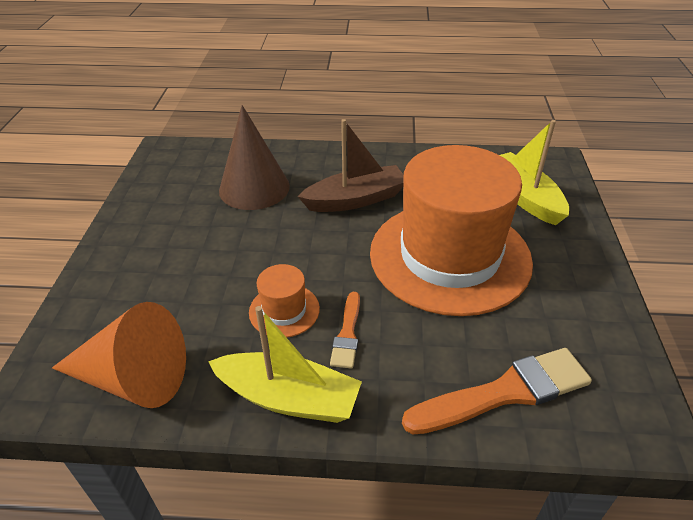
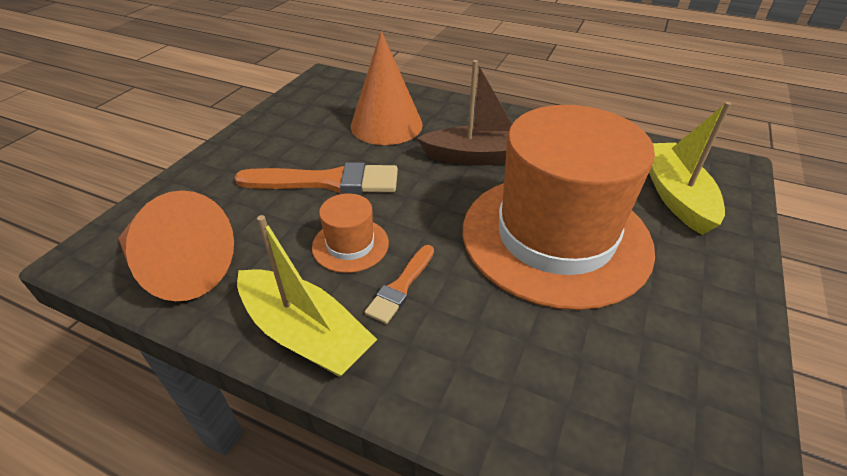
camera: 20 degrees right, 0 degrees up
brown cone [219,105,290,210] -> orange cone [351,31,423,145]
orange brush [402,348,592,434] -> orange brush moved to [235,162,398,194]

